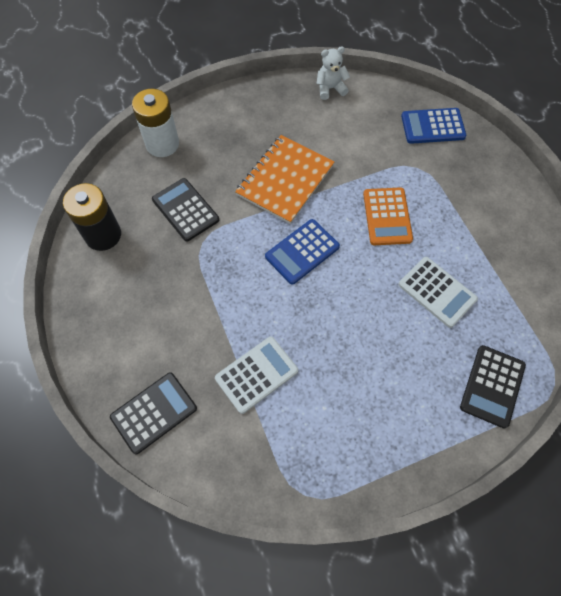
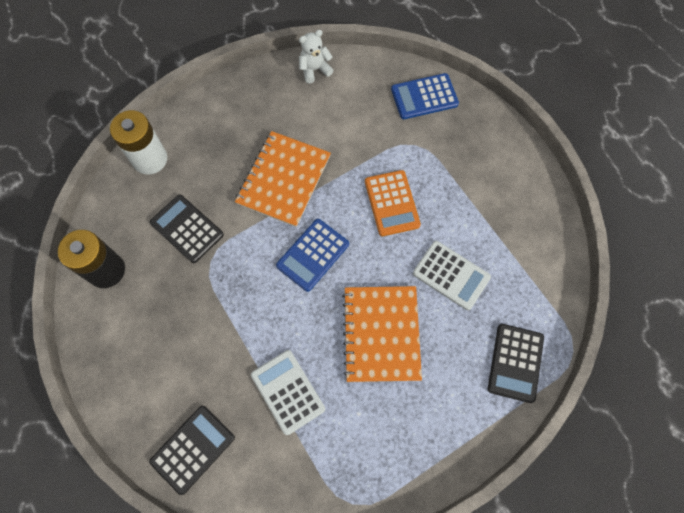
camera: 10 degrees left, 5 degrees up
white calculator [215,337,298,414] -> white calculator turned 75 degrees counterclockwise [251,350,325,435]
none -> orange notebook [342,286,422,382]

